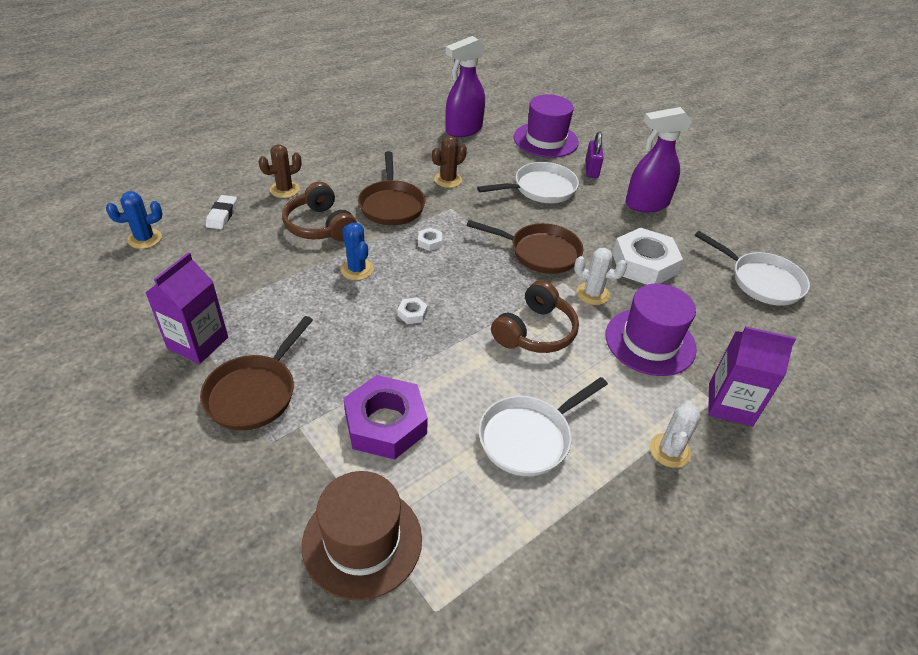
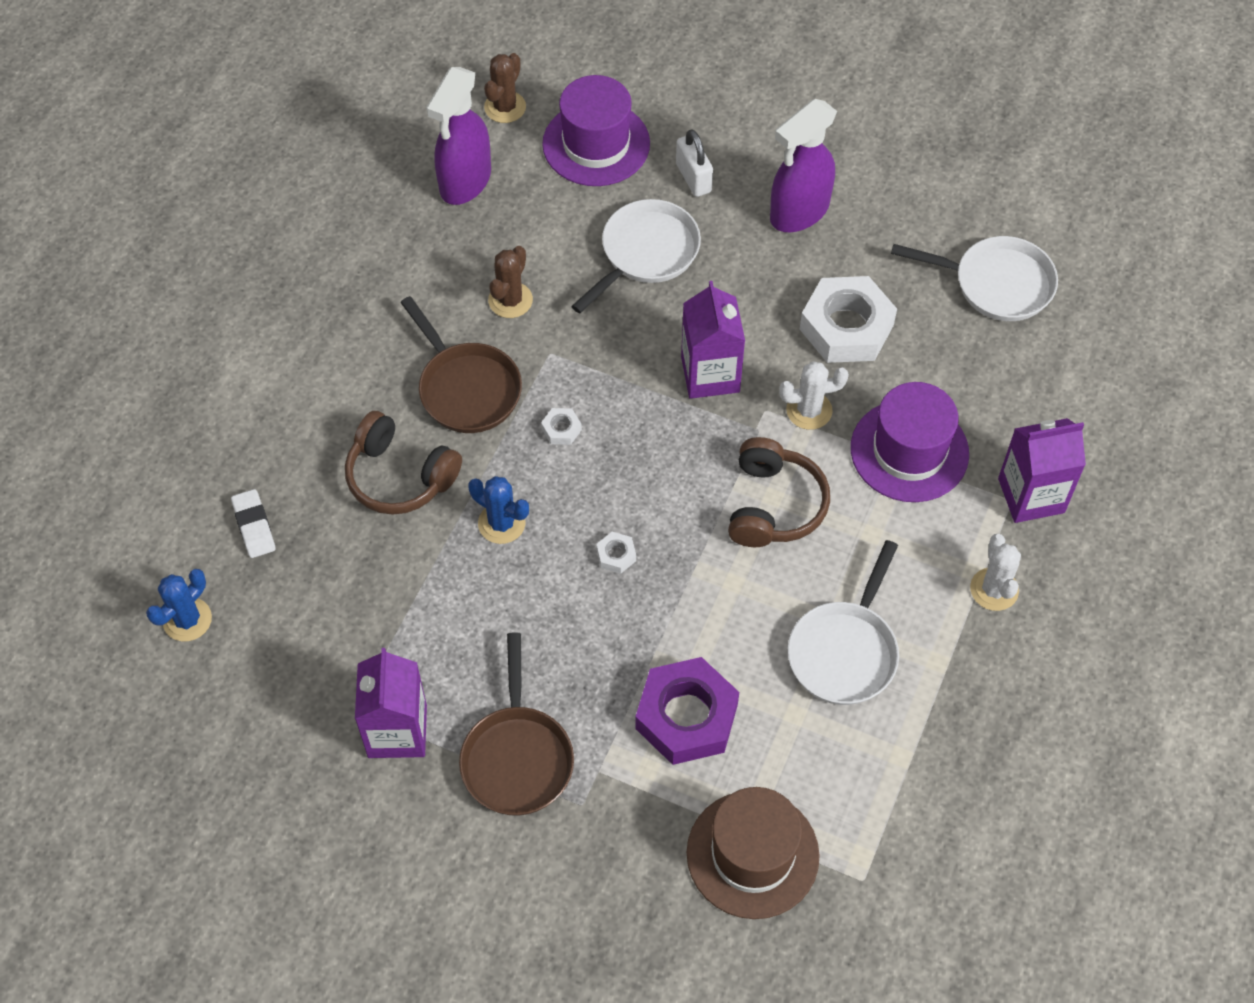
camera: 25 degrees left, 15 degrees up
brown cactus [258,144,302,198] -> brown cactus moved to [484,53,526,123]
brown pan [466,220,583,274] -> purple carton [681,281,745,399]
purple padlock [585,131,604,178] -> white padlock [676,129,713,197]

